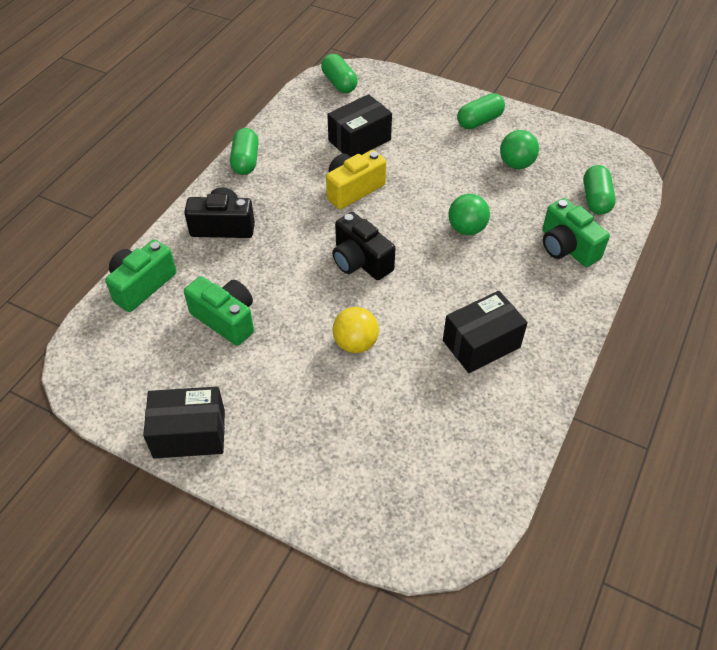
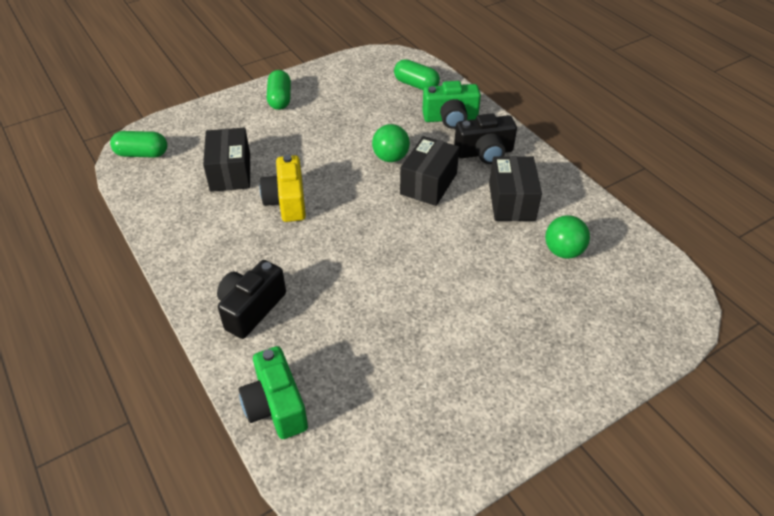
camera: 60 degrees left, 5 degrees down
black box [143,386,225,458] -> black box moved to [400,136,459,206]
green camera [184,276,254,346] -> none
green capsule [230,128,259,175] -> none
black camera [332,212,396,280] -> black camera moved to [454,113,517,164]
yellow ball [332,307,379,353] -> none
green ball [500,130,539,169] -> green ball moved to [545,215,590,259]

